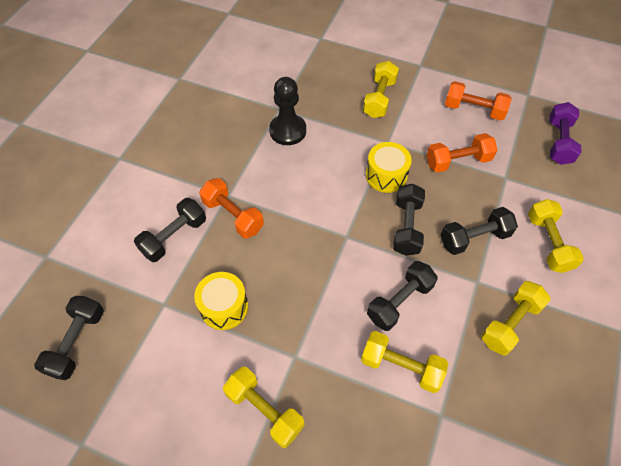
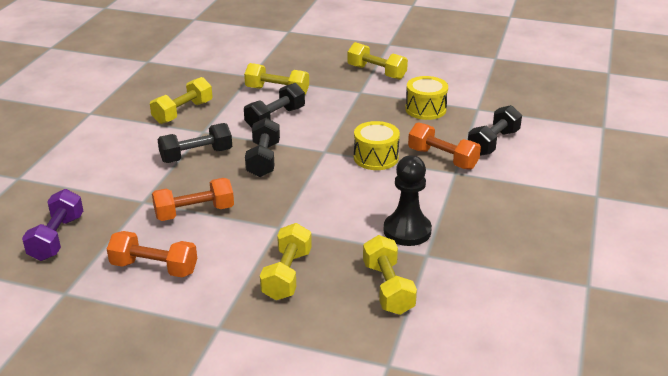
camera: 175 degrees right, 25 degrees down
black dumbbell [34,296,104,380] -> none
yellow drum [366,142,412,193] -> yellow drum moved to [354,121,400,170]
yellow dumbbell [528,199,584,273] -> yellow dumbbell moved to [363,235,417,315]

